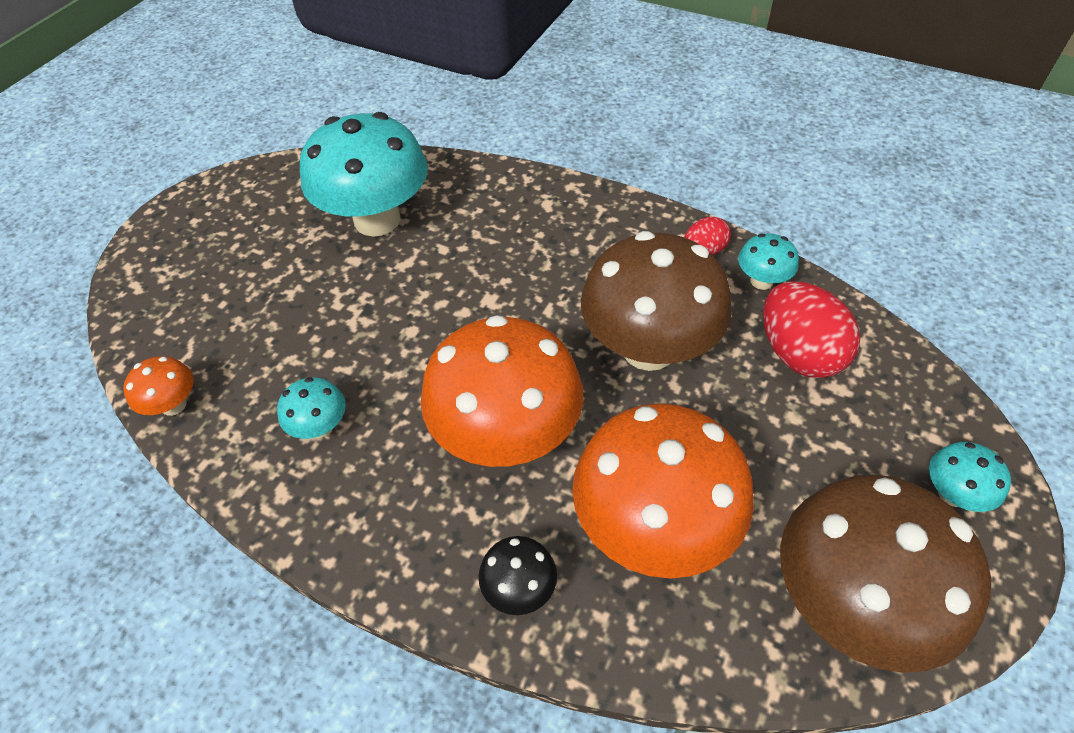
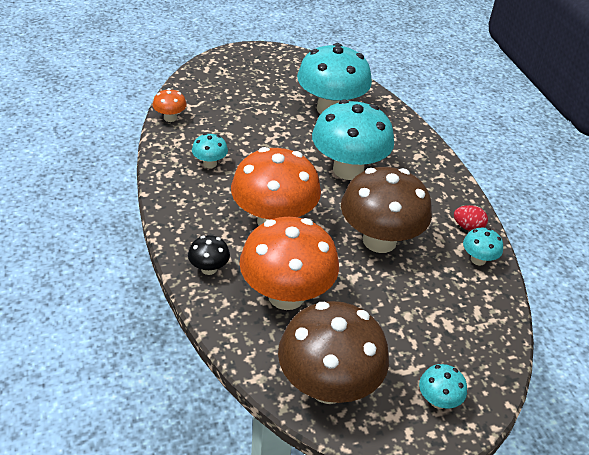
camera: 40 degrees right, 10 degrees down
red egg [763,281,860,378] -> none
none -> turquoise mushroom [312,100,394,180]

